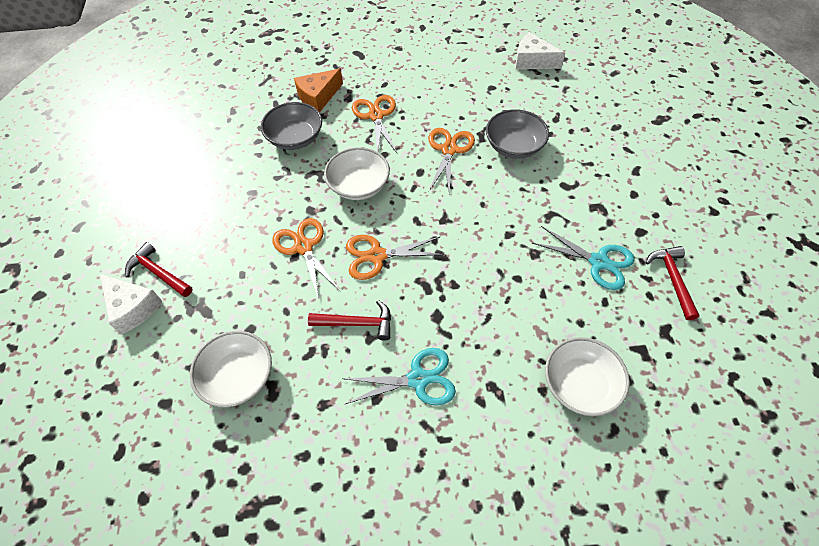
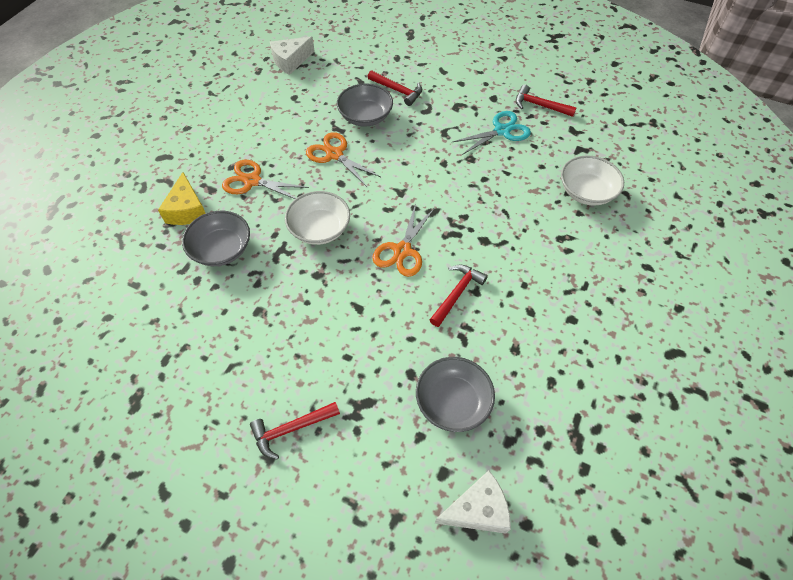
camera: 60 degrees left, 0 degrees up
white cheese [100,274,163,334] -> white cheese moved to [435,470,511,534]
white bowl [190,331,272,408] -> grey bowl [416,357,495,432]
orange scissors [272,218,341,300] -> none
orange cheese [294,68,343,113] -> yellow cheese [158,172,206,225]
turquoise scissors [342,348,456,405] -> none
none -> red hammer [368,71,422,106]

